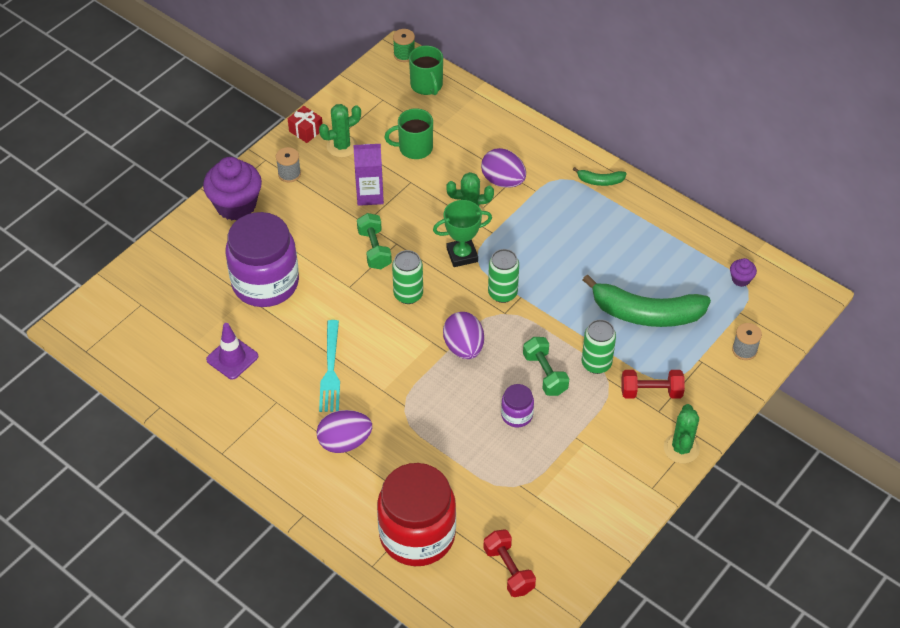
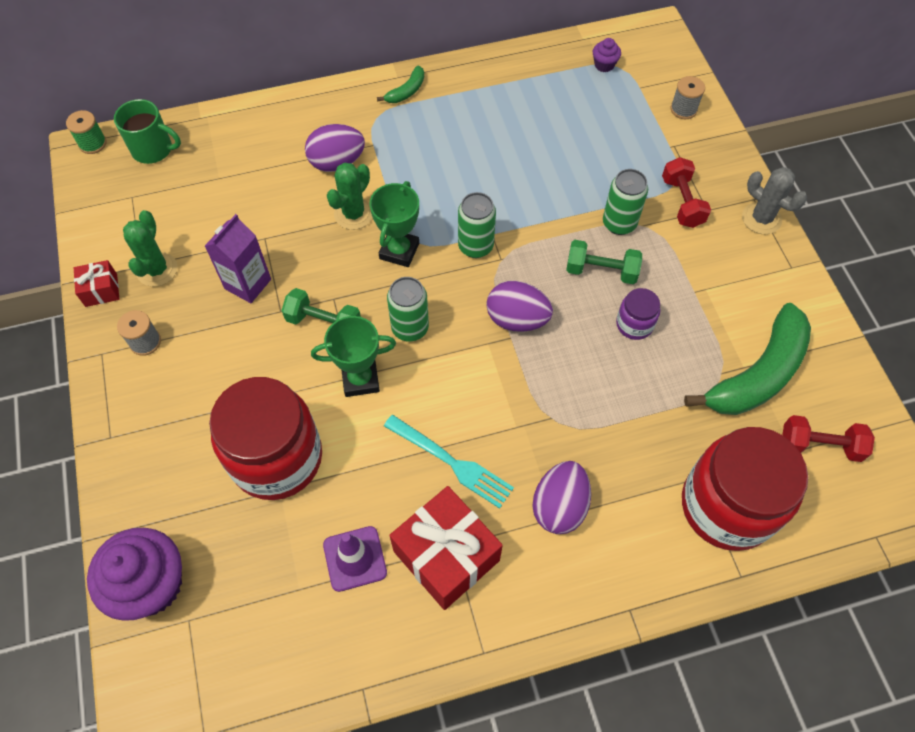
camera: 55 degrees left, 10 degrees up
purple cupcake [203,157,262,220] -> purple cupcake moved to [87,528,182,621]
purple jar [226,212,299,307] -> red jar [209,377,322,500]
green mug [385,108,433,159] -> none
green banana [583,274,711,327] -> green banana moved to [684,303,811,415]
red dumbbell [621,370,685,399] -> red dumbbell turned 45 degrees counterclockwise [662,157,711,228]
green cactus [664,404,700,463] -> grey cactus [742,167,807,234]
none -> green trophy [311,316,396,397]
none -> red gift [389,486,503,610]

